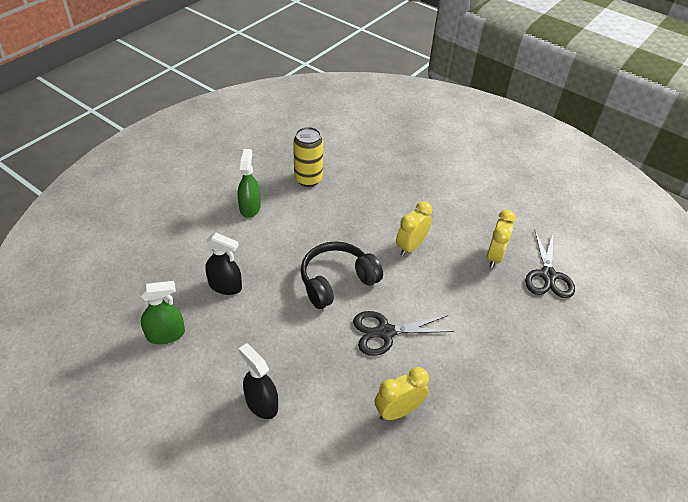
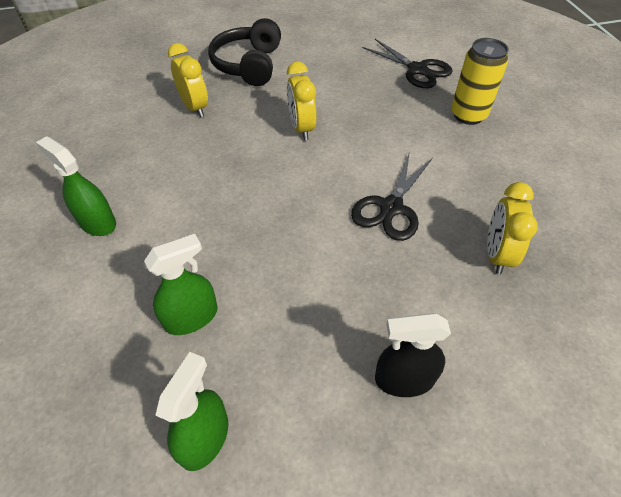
camera: 50 degrees left, 5 degrees up
black spray bottle [205,233,242,295] -> green spray bottle [144,234,217,335]
yellow can [293,127,323,187] -> yellow can moved to [451,38,509,125]
black headphones [300,241,383,309] -> black headphones moved to [208,18,281,86]
yellow clock [486,210,516,268] -> yellow clock moved to [168,43,208,118]

